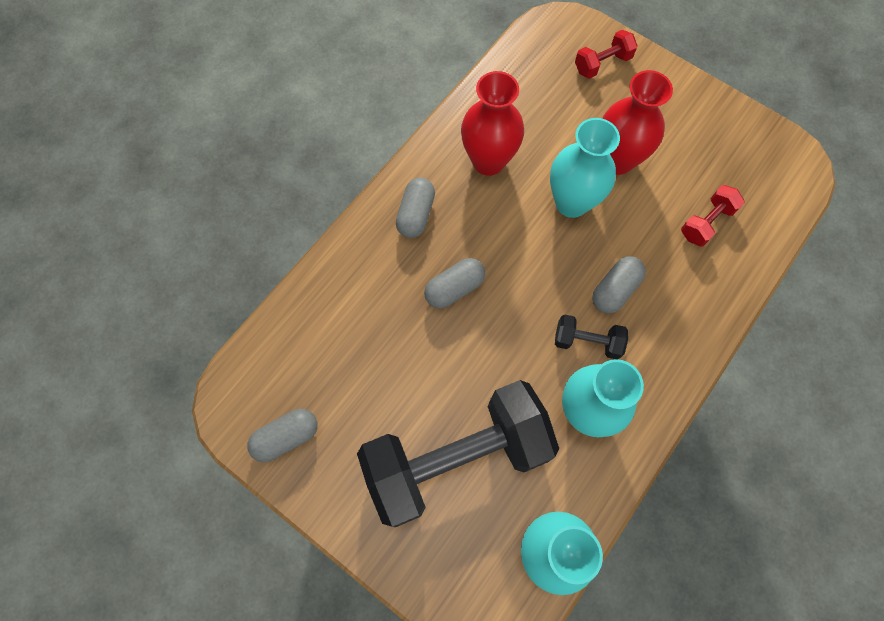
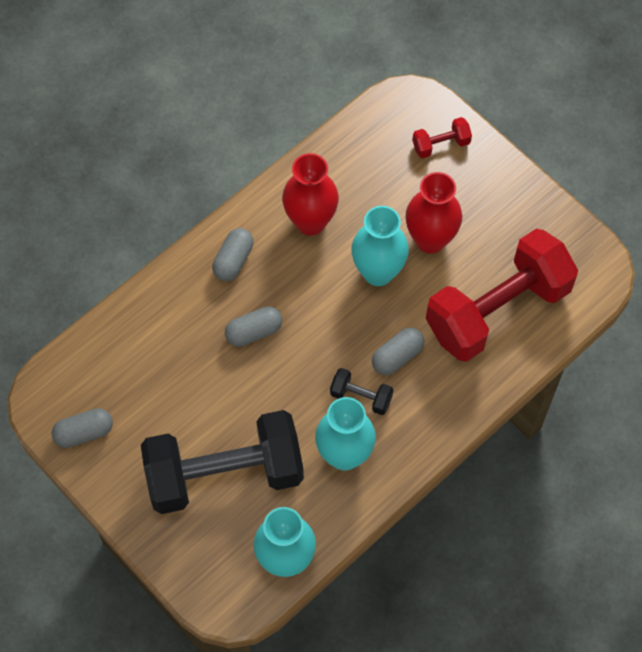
camera: 10 degrees right, 5 degrees down
red dumbbell [681,185,745,247] -> red dumbbell [426,229,578,362], size x2.49

